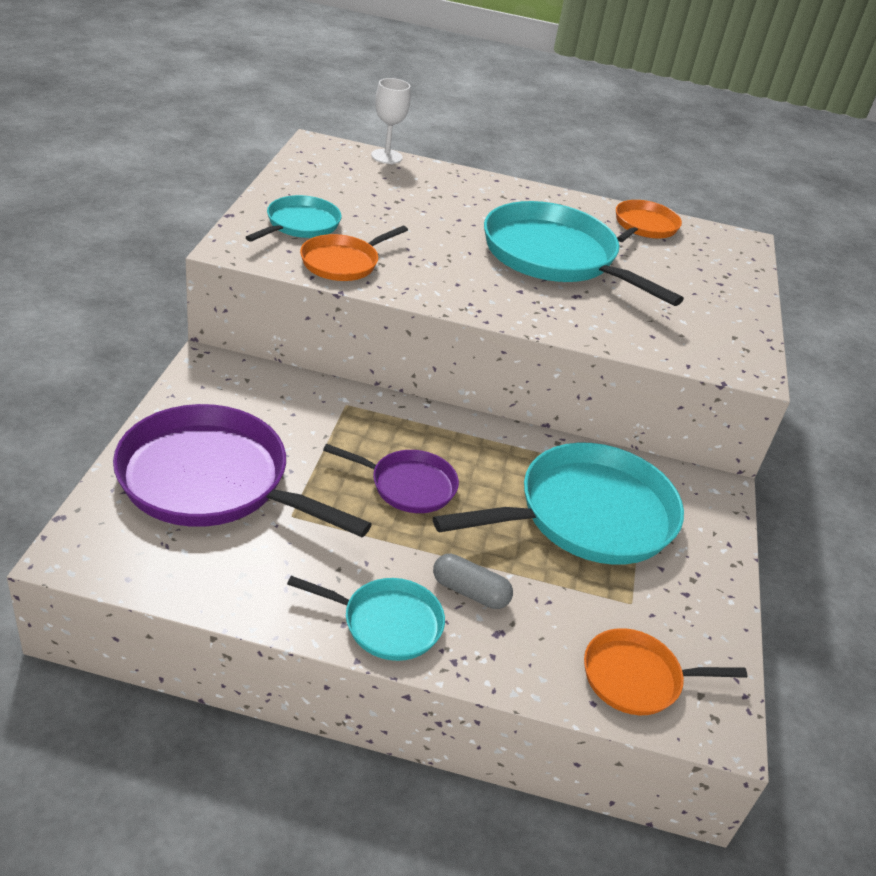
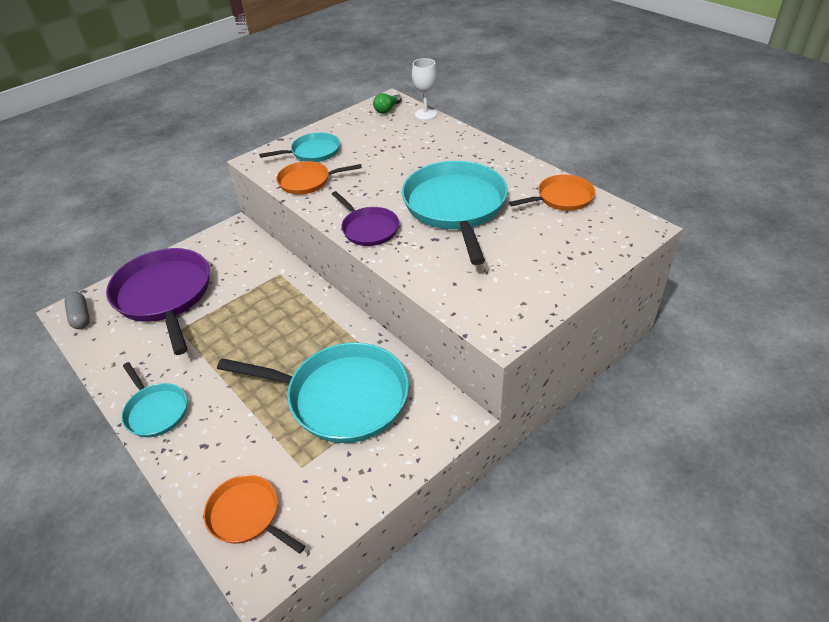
camera: 45 degrees right, 5 degrees up
purple pan [323,444,459,513] -> purple pan moved to [332,191,399,246]
grey capsule [433,554,513,609] -> grey capsule moved to [64,292,90,329]
none -> green light bulb [373,93,402,114]

